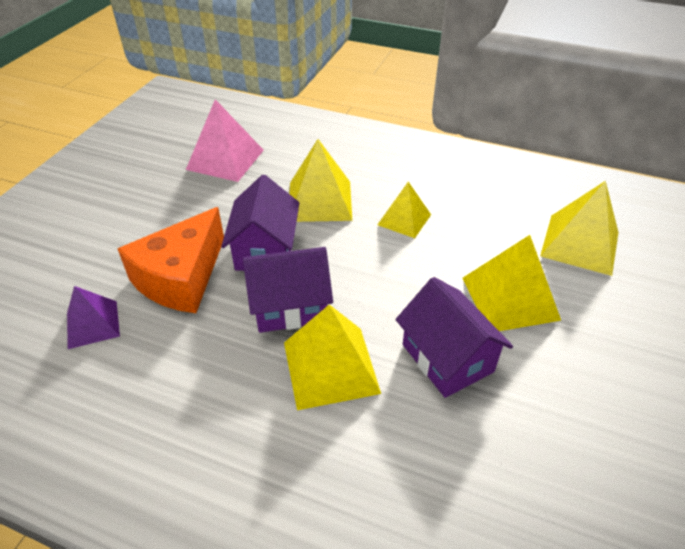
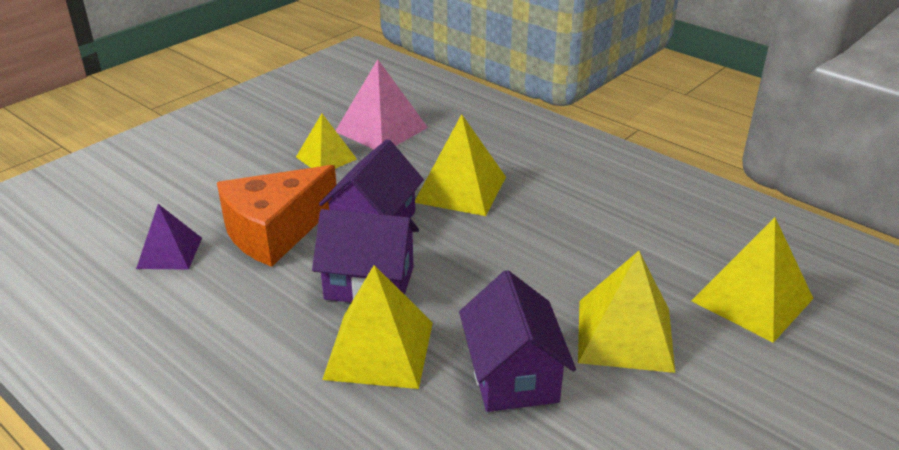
camera: 20 degrees right, 10 degrees down
yellow pyramid [377,182,431,238] -> yellow pyramid moved to [296,114,357,169]

